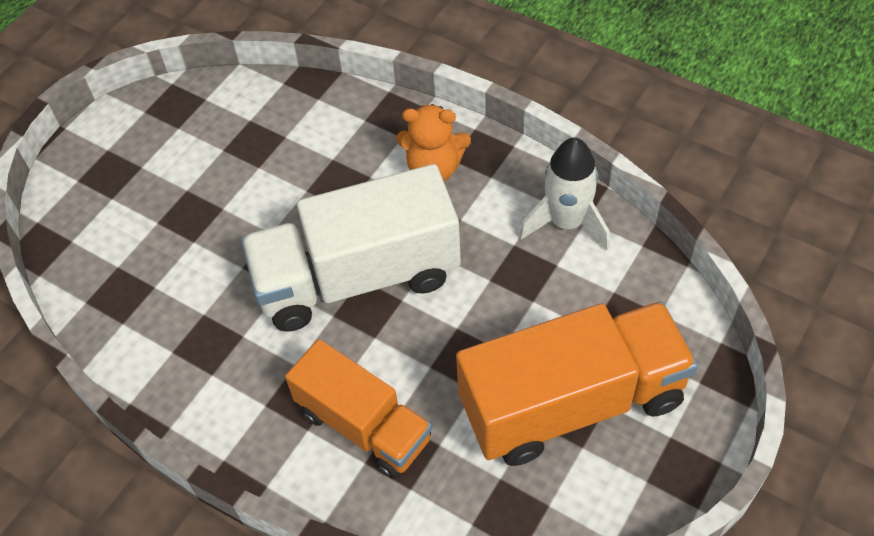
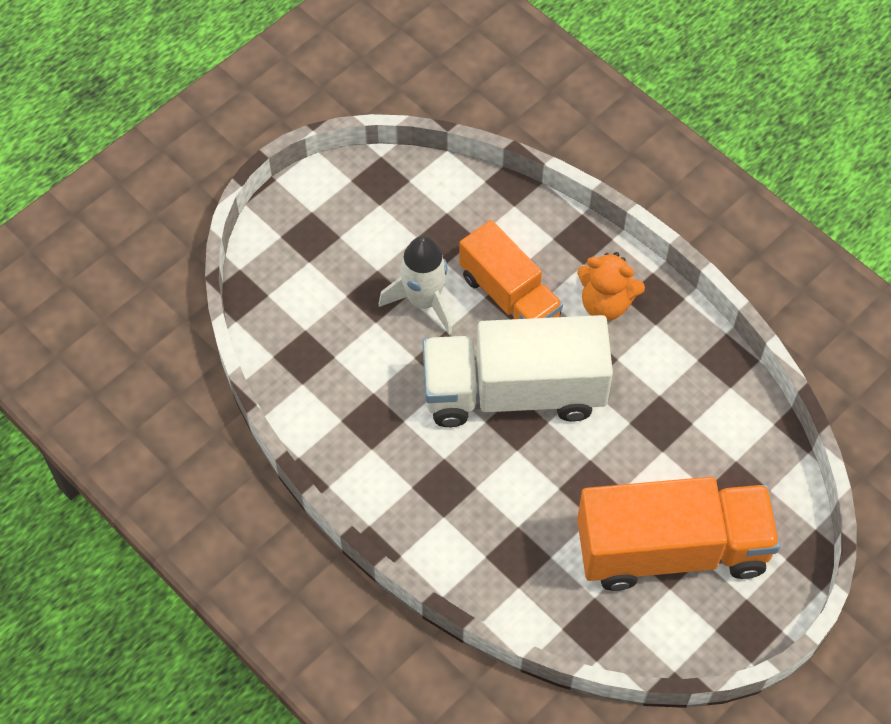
camera: 10 degrees right, 5 degrees up
orange truck [285,339,432,479] -> orange truck moved to [459,220,563,319]
white rocket [519,138,610,250] -> white rocket moved to [379,236,452,334]

